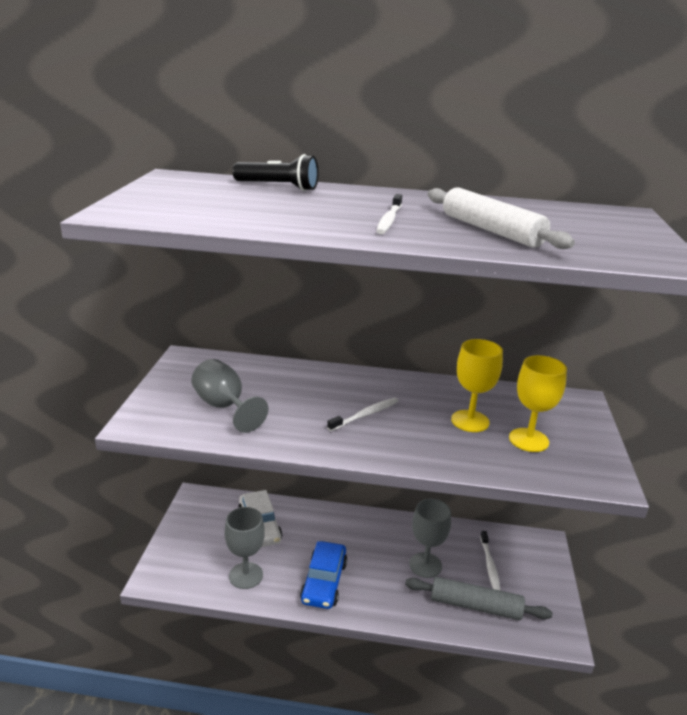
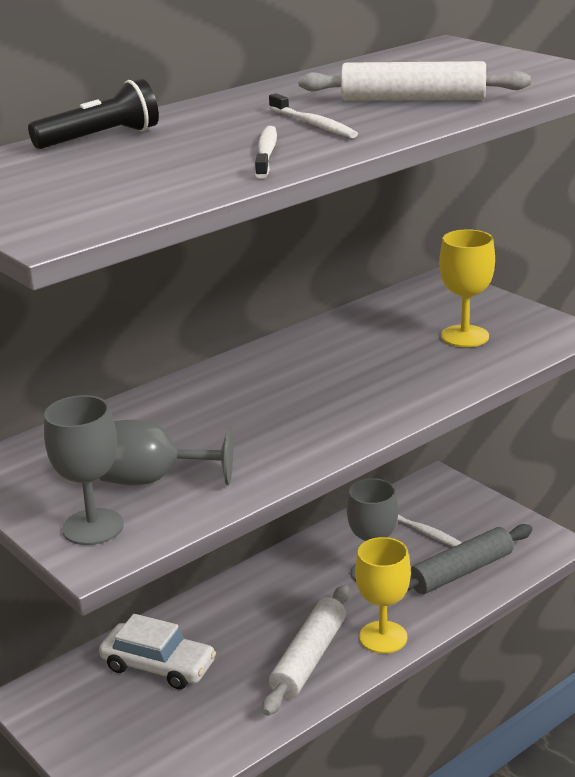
camera: 45 degrees left, 0 degrees up
grey goblet [225,507,265,589] -> grey goblet moved to [44,395,124,545]
blue car [300,541,347,609] -> white rolling pin [262,585,350,716]
white toothbrush [327,398,399,431] -> white toothbrush moved to [255,126,277,179]
yellow goblet [451,339,503,432] -> yellow goblet moved to [355,537,411,653]

